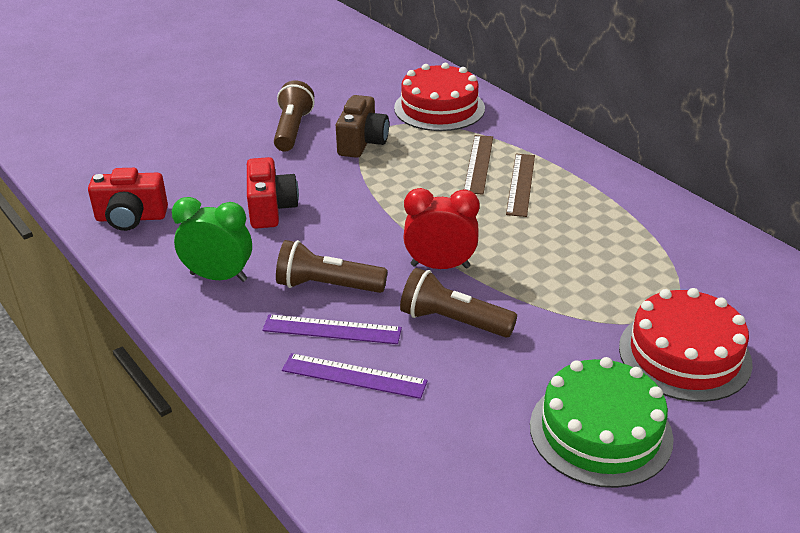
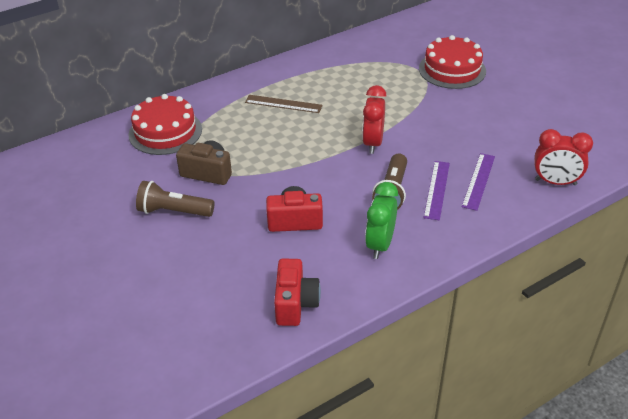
camera: 85 degrees left, 5 degrees up
brown flashlight [400,268,517,337] -> none
brown ruler [464,135,493,195] -> none
green cake [530,357,674,488] -> none
none -> red clock [535,129,593,185]

